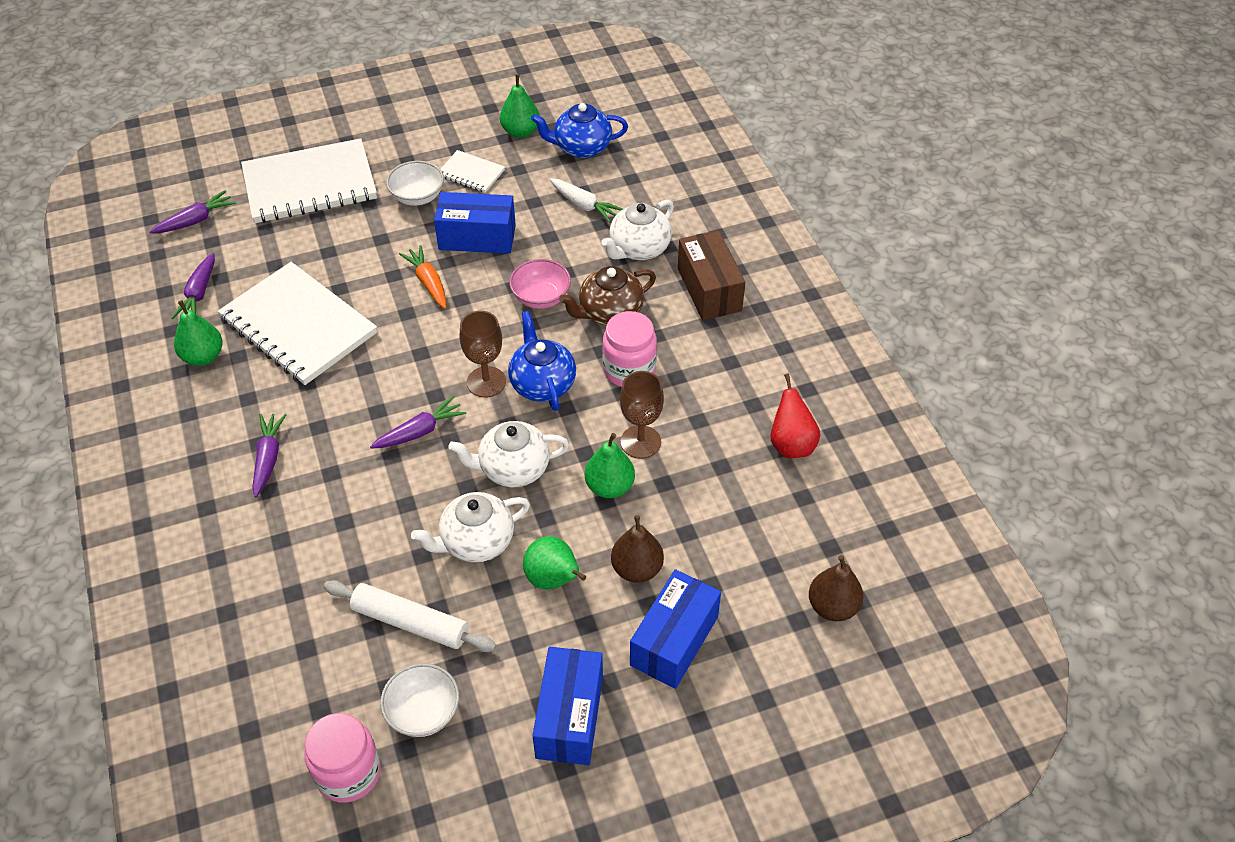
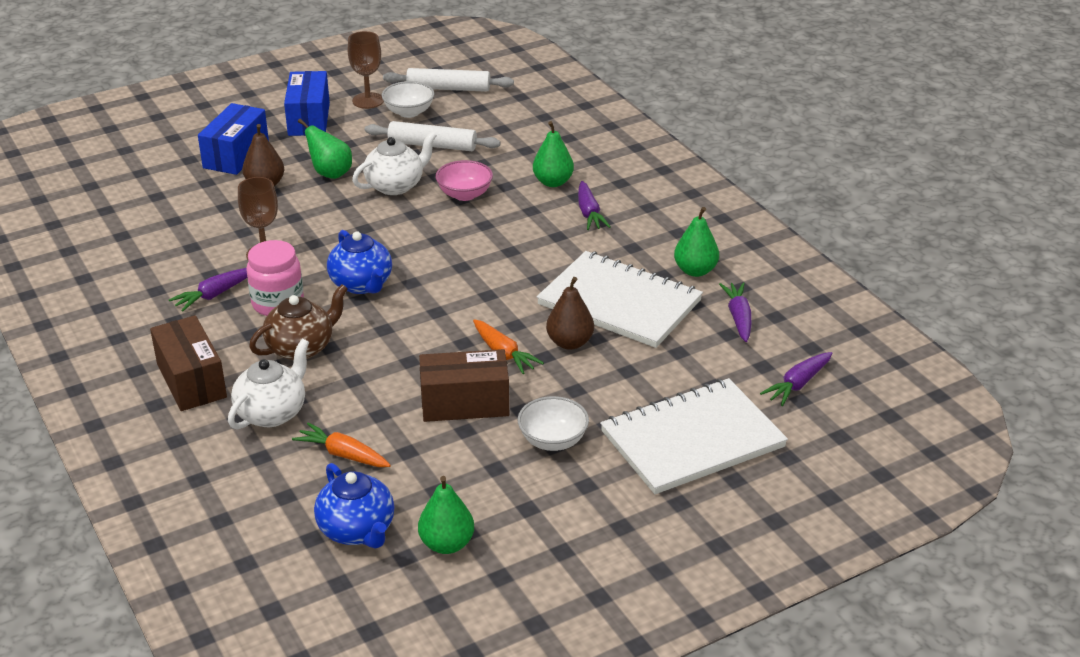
camera: 170 degrees right, 15 degrees down
pink jar [304,713,381,803] -> white rolling pin [383,68,514,92]
purple carrot [370,396,466,449] -> purple carrot moved to [169,268,247,312]
blue box [434,192,516,254] -> brown box [419,349,509,422]
white notebook [441,150,505,193] -> none
white teapot [448,421,569,488] -> none
brown goblet [460,311,506,397] -> brown goblet moved to [348,31,384,109]
pink bowl [509,259,571,309] -> pink bowl moved to [436,160,493,201]
blue teapot [531,103,628,158] -> blue teapot turned 75 degrees clockwise [314,463,394,549]
white carrot [550,178,623,223] -> orange carrot [292,422,391,467]
green pear [585,433,635,498] -> green pear moved to [533,121,574,187]
red pear [770,374,820,458] -> none
brown pear [809,555,863,621] -> brown pear moved to [546,277,594,350]

